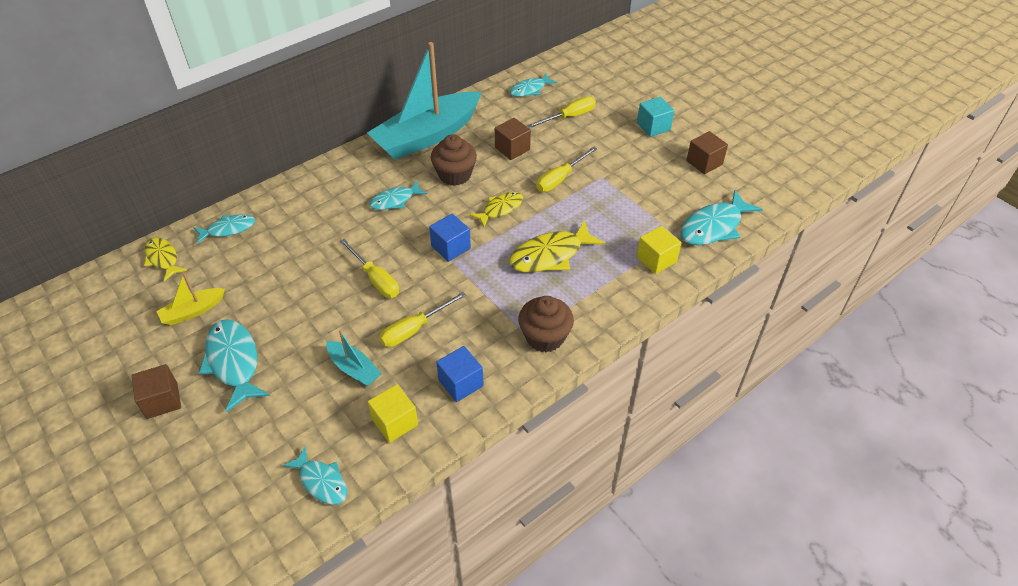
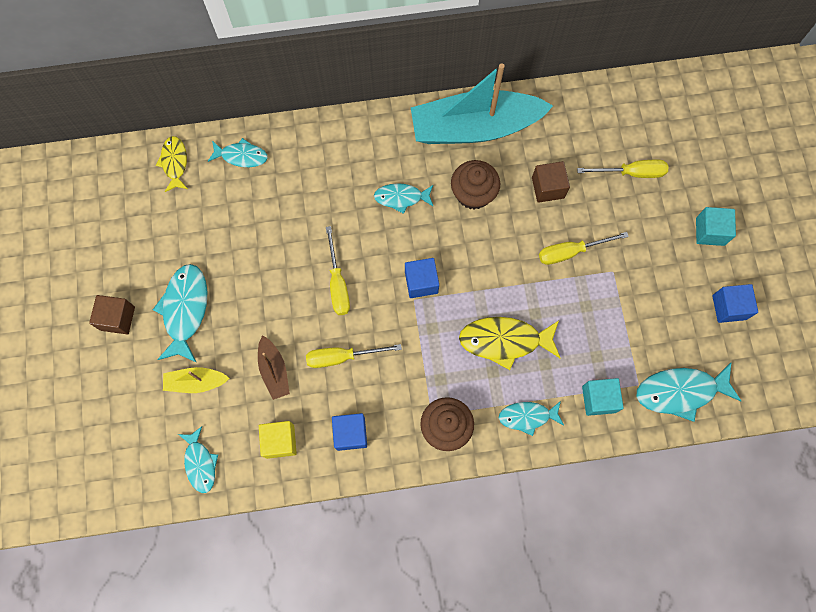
camera: 30 degrees right, 25 degrees up
yellow boat [156,272,225,325] -> yellow boat moved to [163,367,230,393]
turquoise boat [326,330,382,387] -> brown boat [258,335,290,400]
yellow fish [470,192,523,227] -> none
turquoise fish [510,73,557,97] -> turquoise fish moved to [499,401,564,436]
yellow cube [637,225,682,274] -> turquoise cube [582,378,624,416]
brown cube [687,131,728,174] -> blue cube [712,284,758,323]

